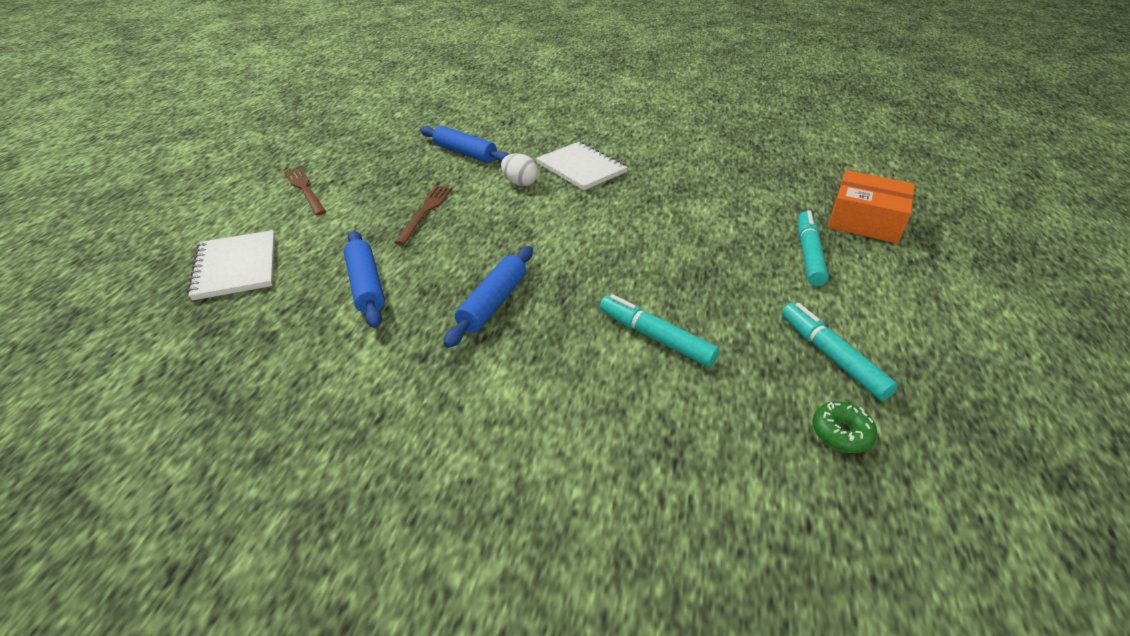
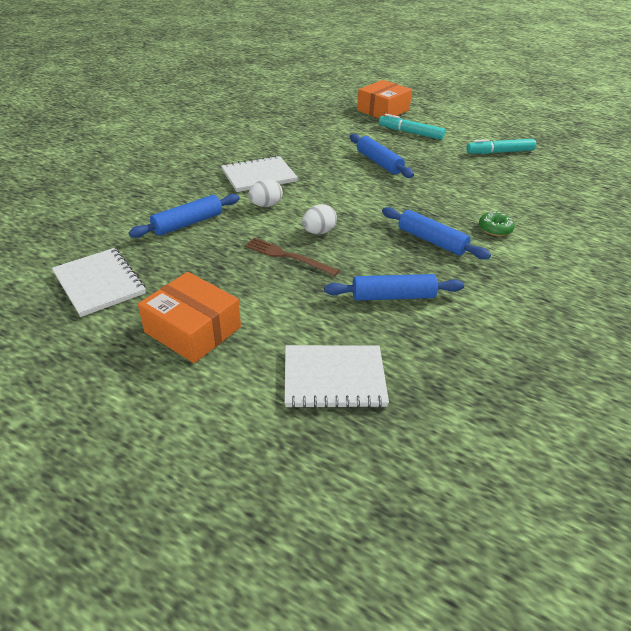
camera: 75 degrees left, 0 degrees up
brown fork [284,167,326,215] -> orange box [138,272,241,363]
turquoise marker [600,294,719,367] -> none
green donut [812,401,877,453] -> green donut moved to [479,212,514,236]
none -> white notebook [52,248,146,317]
none -> white egg [302,204,337,234]
none -> blue rolling pin [350,134,414,178]

